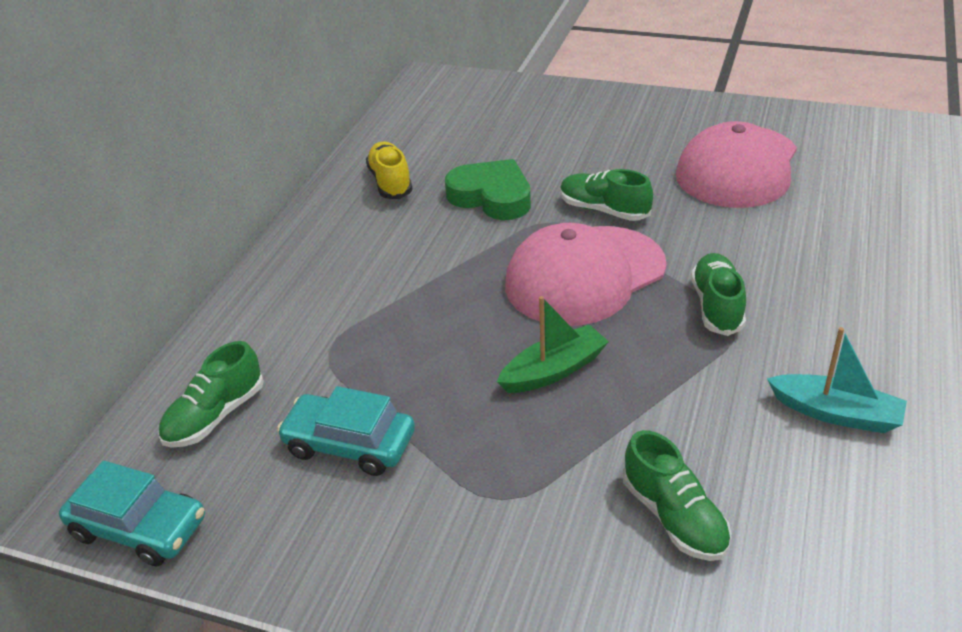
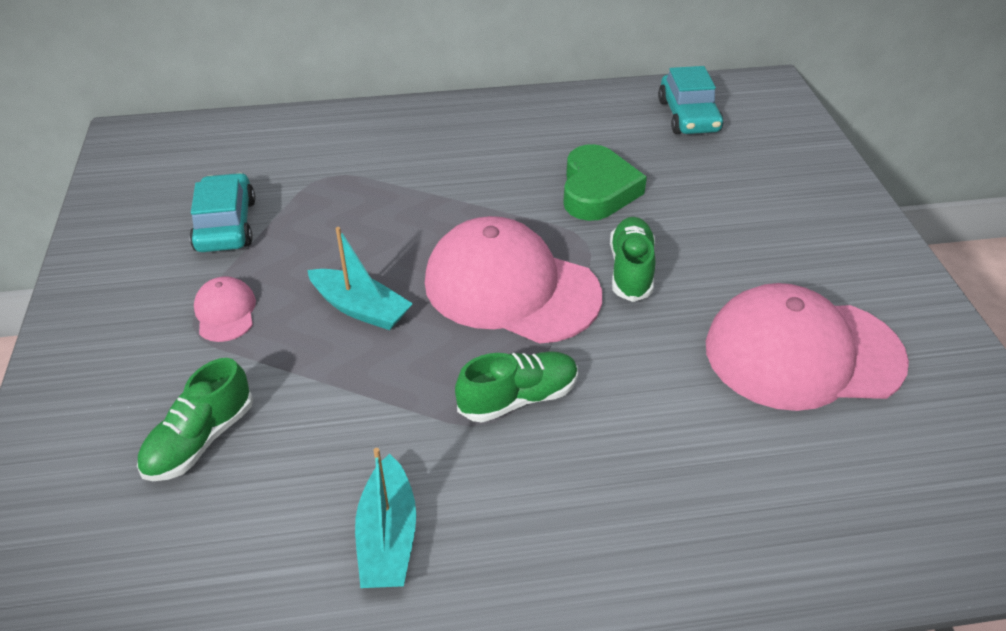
camera: 60 degrees right, 5 degrees up
turquoise car [59,461,205,567] -> turquoise car moved to [658,66,724,134]
green shoe [158,341,264,448] -> none
yellow shoe [366,141,413,199] -> none
green boat [497,296,609,393] -> turquoise boat [307,227,413,330]
none -> pink cap [194,276,256,342]

